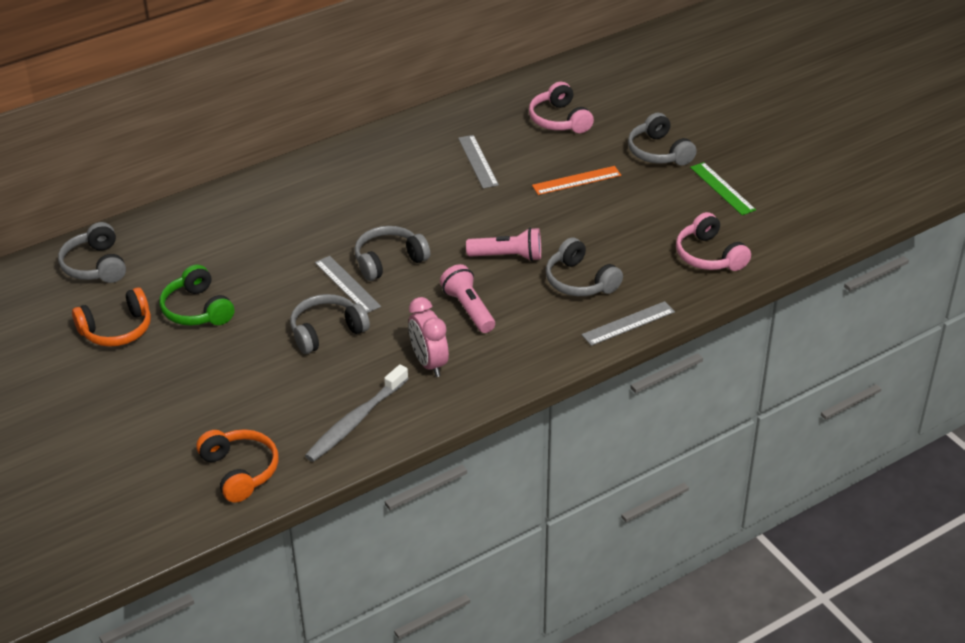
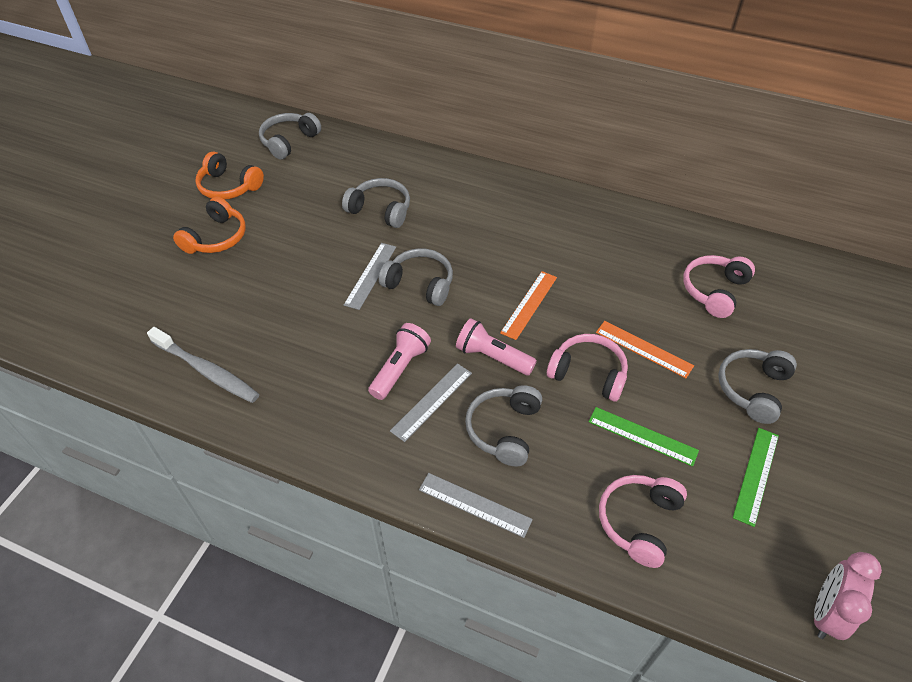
camera: 55 degrees right, 10 degrees up
green headphones [160,264,234,326] -> none
orange headphones [196,429,279,503] -> orange headphones moved to [173,197,246,254]
grey headphones [290,294,370,354] -> grey headphones moved to [342,178,410,228]
grey toothbrush [305,364,409,462] -> grey toothbrush turned 150 degrees counterclockwise [147,327,259,403]
pink clock [408,297,449,377] -> pink clock moved to [814,552,882,640]
grey ruler [458,135,499,188] -> grey ruler moved to [390,363,472,442]
pink flashlight [466,227,541,261] -> pink flashlight turned 150 degrees clockwise [456,318,537,375]
none -> orange ruler [500,271,557,340]
none -> pink headphones [547,334,628,402]
none -> green ruler [589,407,699,467]

